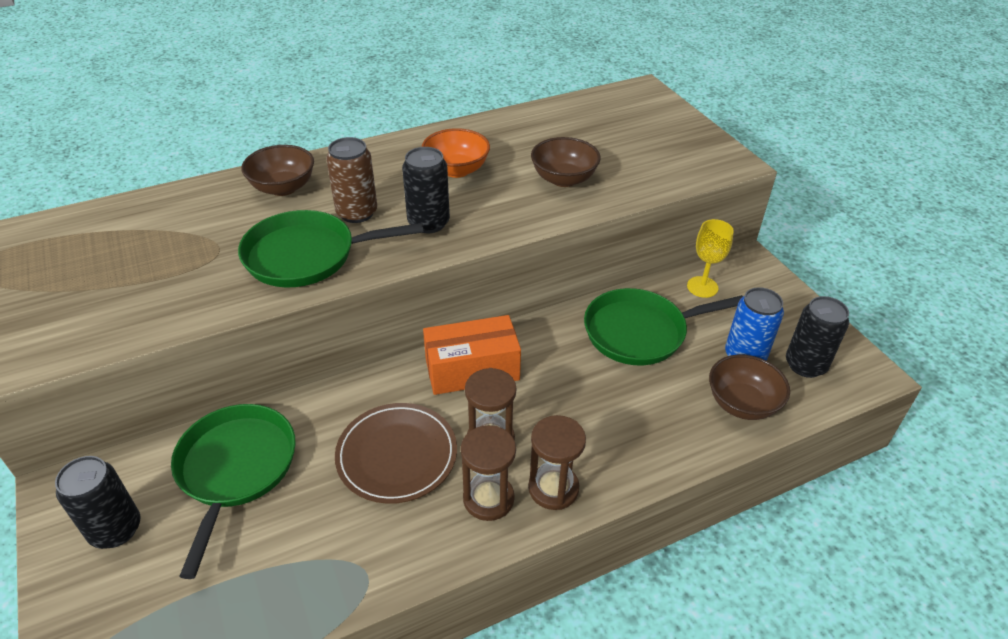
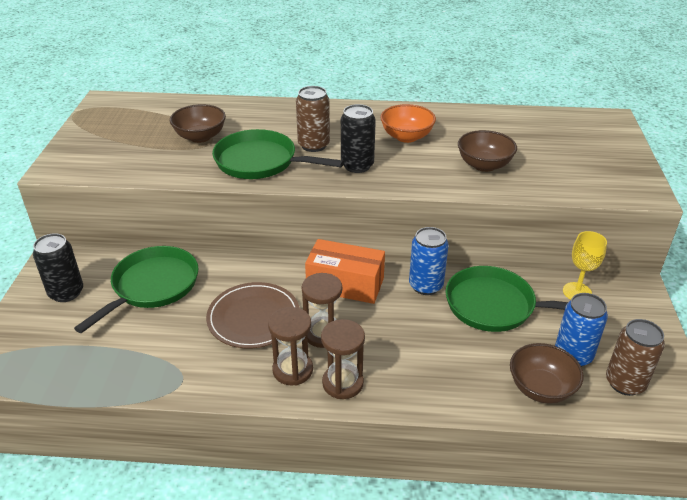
camera: 30 degrees right, 5 degrees down
brown bowl [241,145,314,196] -> brown bowl moved to [170,104,226,143]
black can [786,296,849,378] -> brown can [606,319,665,396]
none -> blue can [409,227,449,295]

